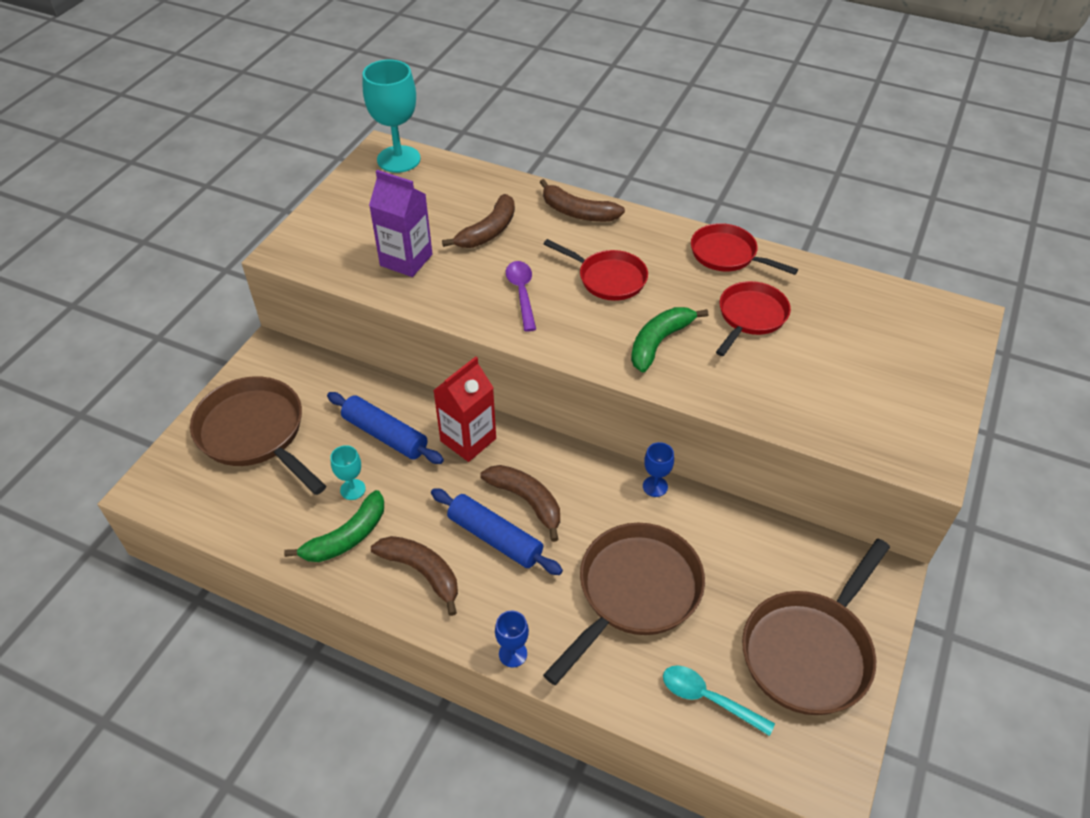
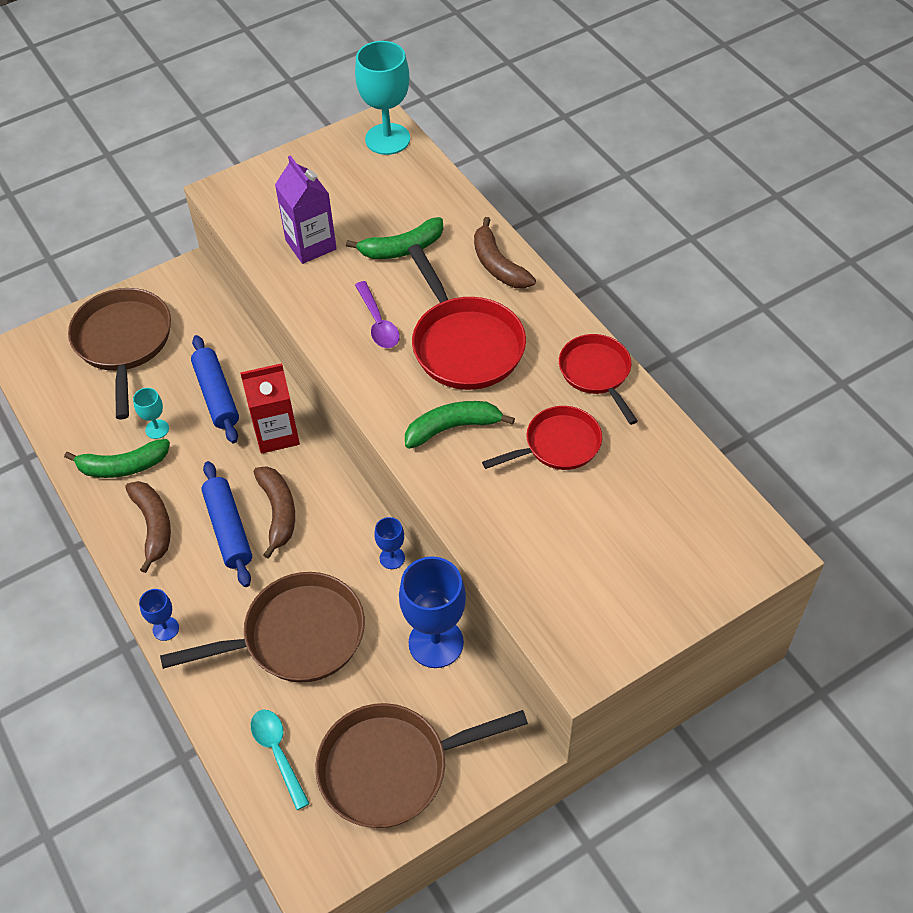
camera: 35 degrees right, 5 degrees up
brown banana [442,194,515,248] -> green banana [346,217,443,259]
purple spoon [506,261,536,332] -> purple spoon turned 135 degrees clockwise [355,281,400,348]
red pan [544,239,648,301] -> red pan [408,244,526,390], size x1.59
none -> blue goblet [399,556,466,668]

